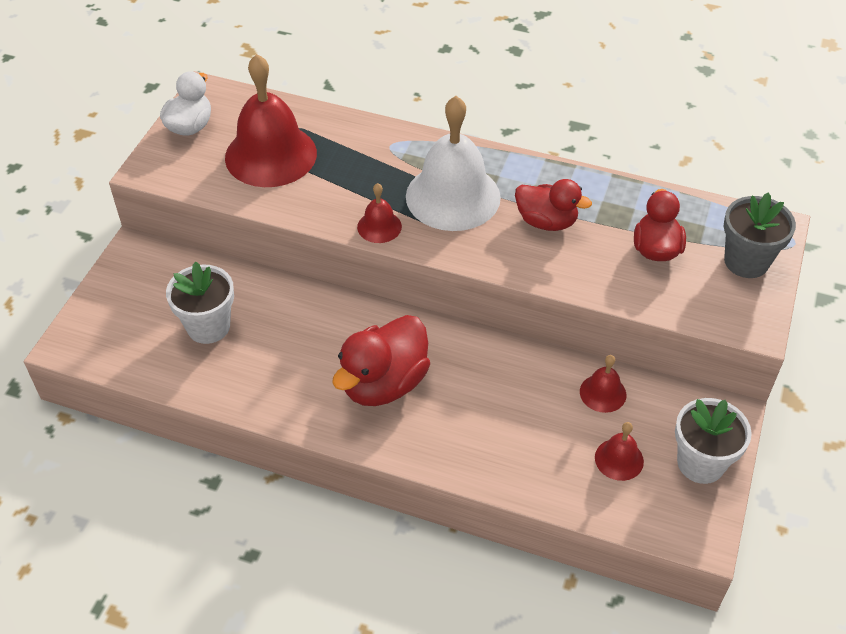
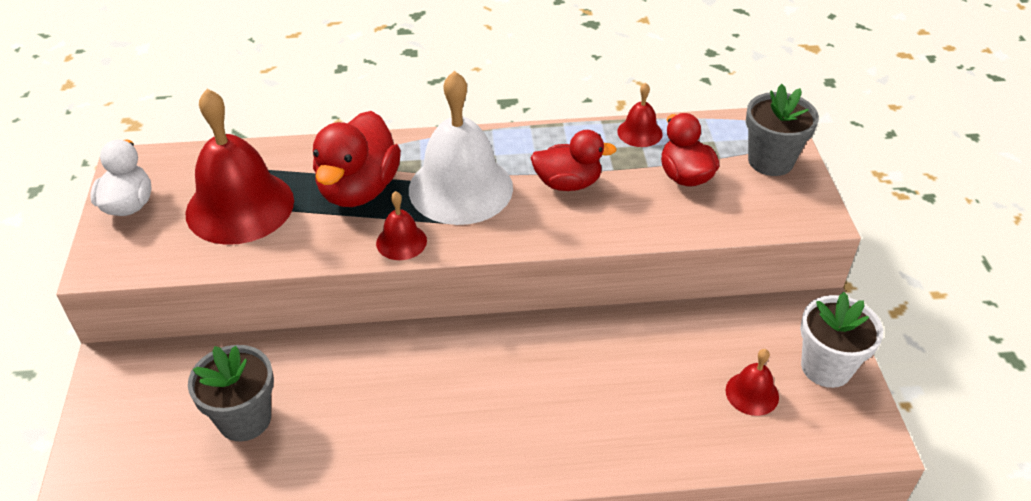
camera: 25 degrees left, 5 degrees down
white flower pot [166,261,234,344] -> grey flower pot [188,345,274,442]
red duck [332,315,430,406] -> red duck moved to [313,111,401,207]
red bell [580,355,626,413] -> red bell moved to [617,83,662,147]

